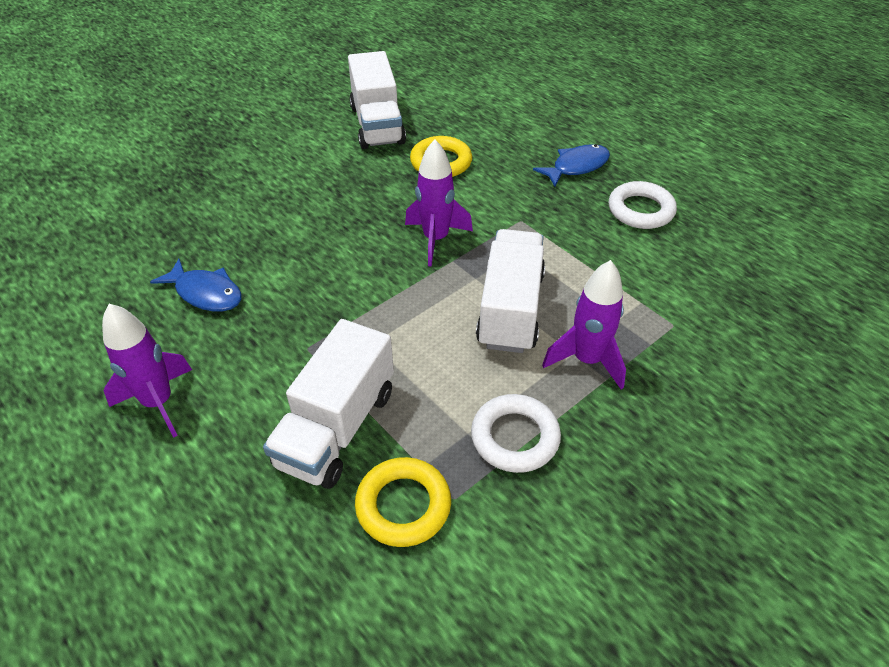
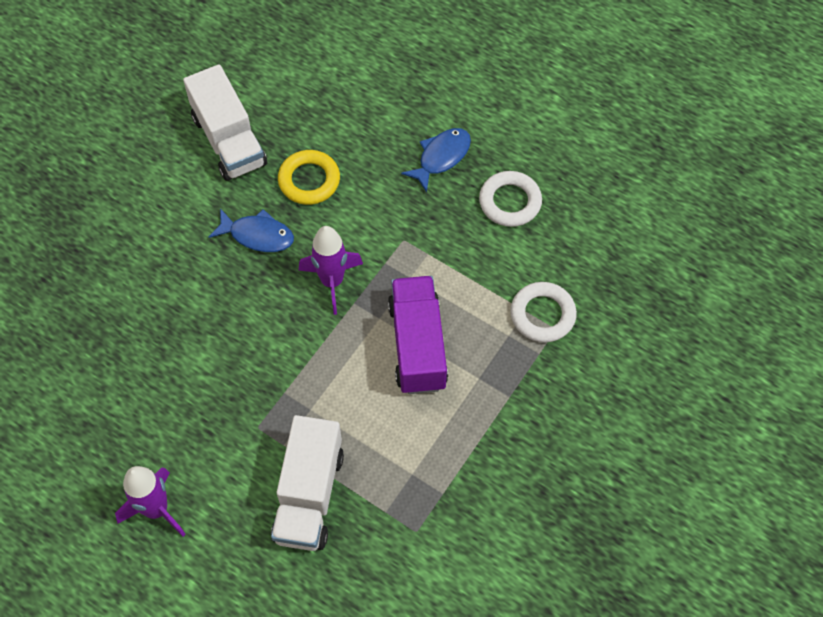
camera: 15 degrees left, 15 degrees up
blue fish [150,259,242,312] -> blue fish moved to [209,208,294,252]
yellow ring [355,457,451,547] -> none
white ring [471,394,561,473] -> white ring moved to [510,282,577,342]
white truck [476,229,545,353] -> purple truck [388,276,448,394]
purple rocket [542,260,626,389] -> none

